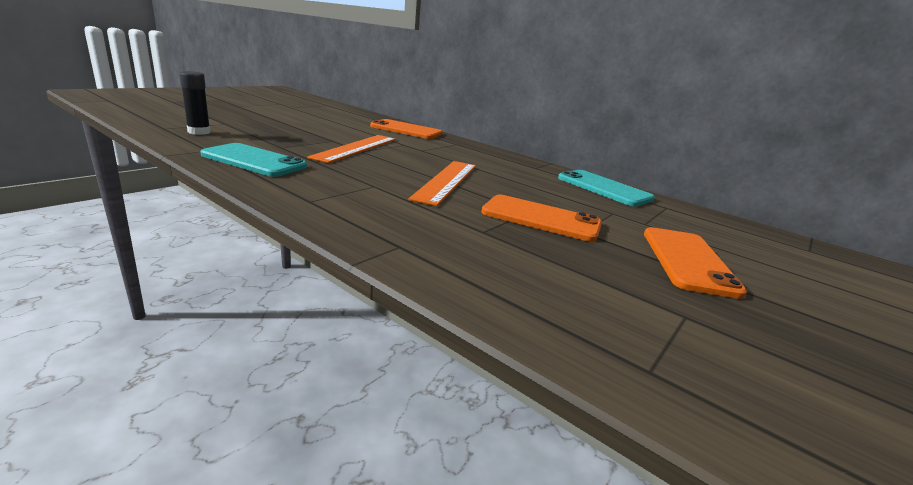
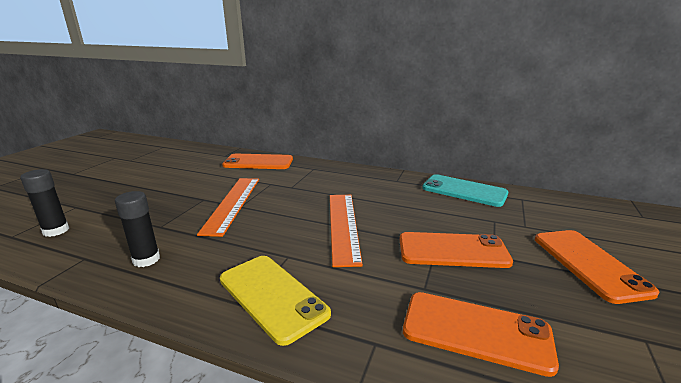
camera: 15 degrees left, 0 degrees up
turquoise phone [200,143,307,177] -> black glue stick [115,191,160,267]
none -> yellow phone [220,256,331,346]
none -> orange phone [403,292,559,377]

